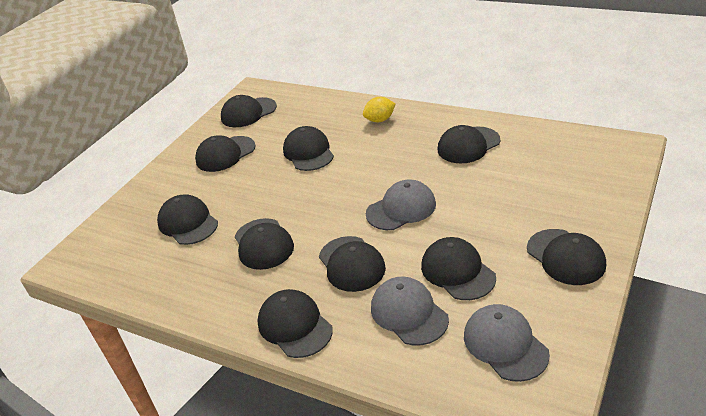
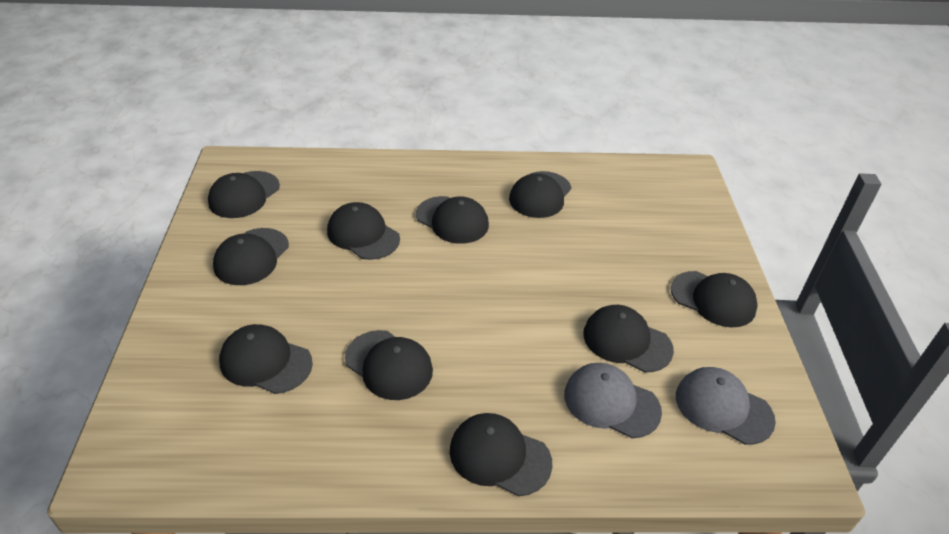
camera: 35 degrees left, 5 degrees up
black cap [319,236,386,292] -> black cap moved to [416,196,489,244]
yellow lemon [363,97,395,122] -> none
grey cap [366,180,436,230] -> none

